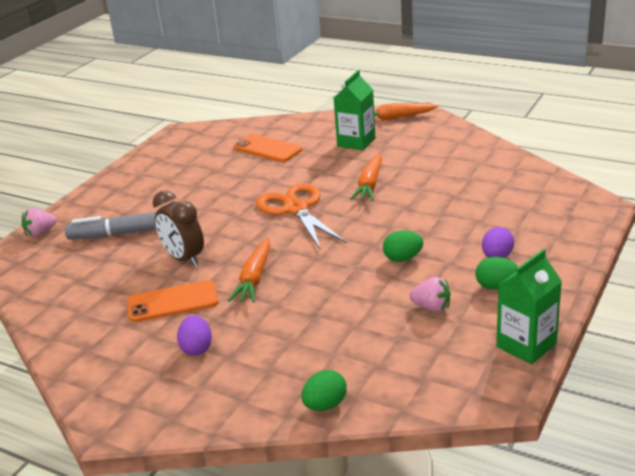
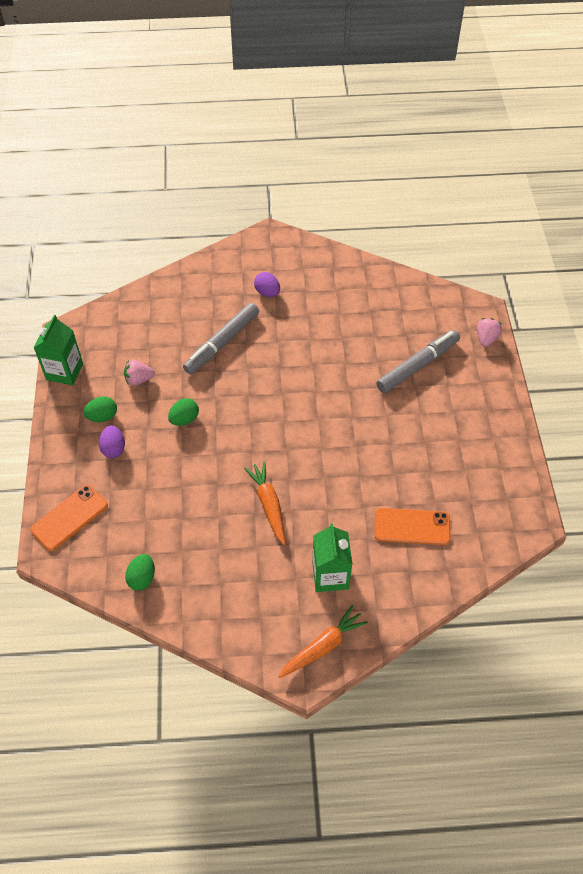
camera: 145 degrees right, 25 degrees up
orange phone [128,280,219,322] -> orange phone moved to [30,485,108,551]
brown clock [153,190,204,267] -> none
orange carrot [228,237,270,303] -> none
orange scissors [256,183,347,250] -> none
green egg [301,370,347,411] -> green egg moved to [125,554,155,591]
none -> grey marker [183,303,259,374]

